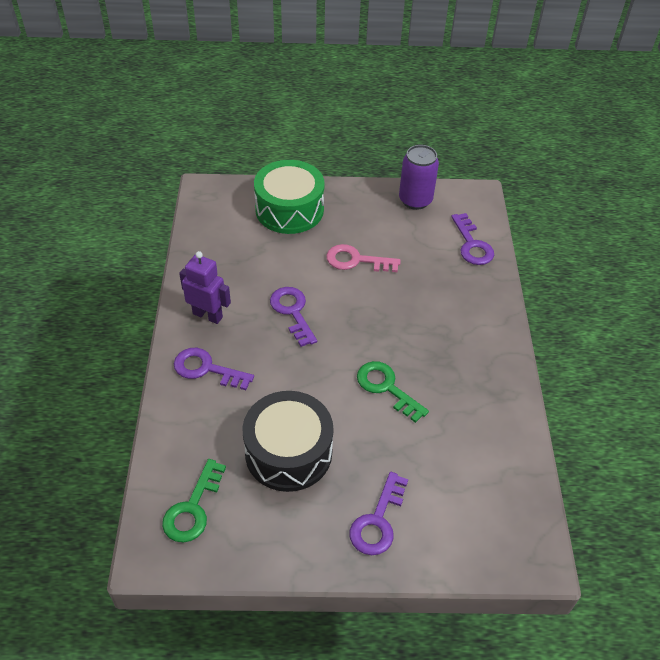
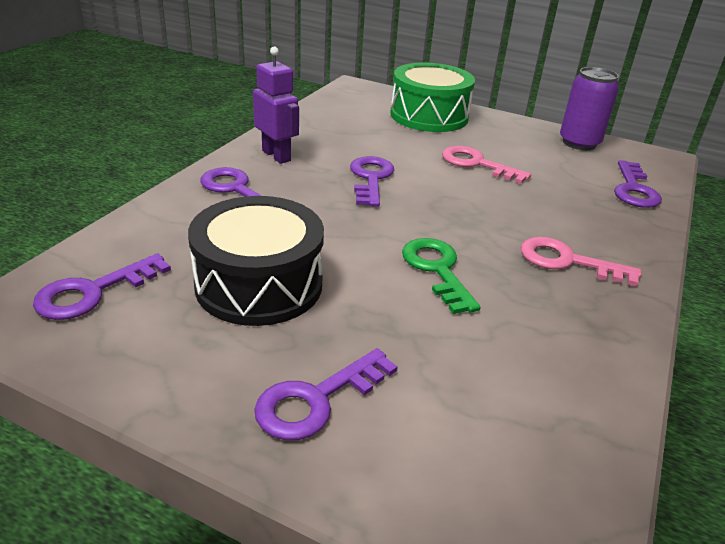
camera: 25 degrees right, 15 degrees down
green key [162,459,226,543] -> purple key [33,253,171,320]
none -> pink key [521,237,641,286]

